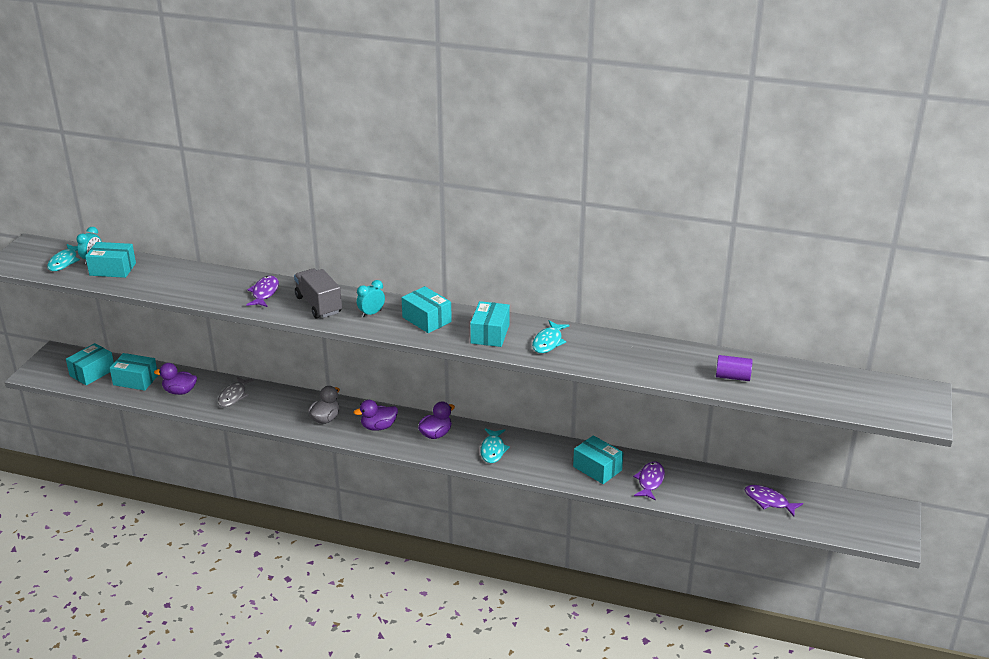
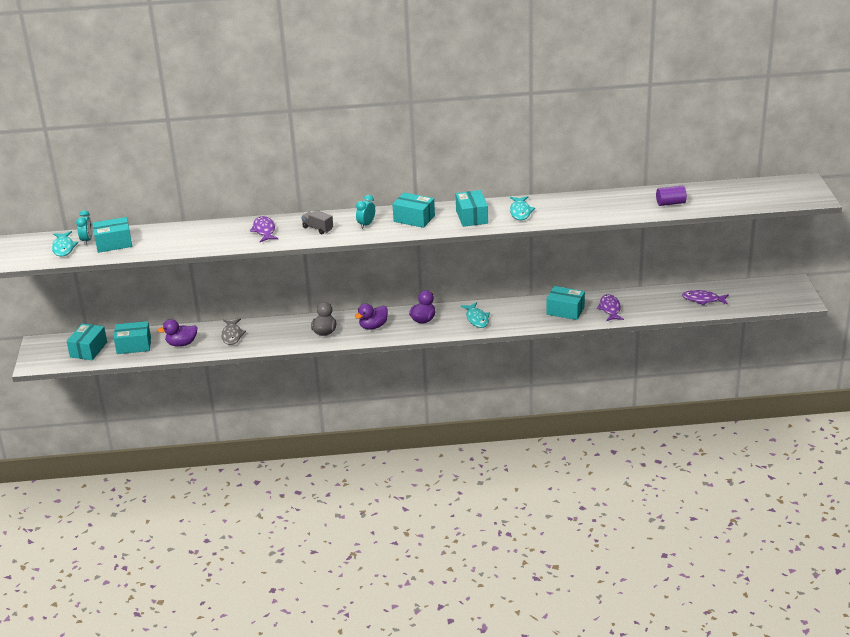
camera: 20 degrees left, 0 degrees up
grey truck [294,269,342,318] -> grey truck [301,210,333,234], size x0.59

